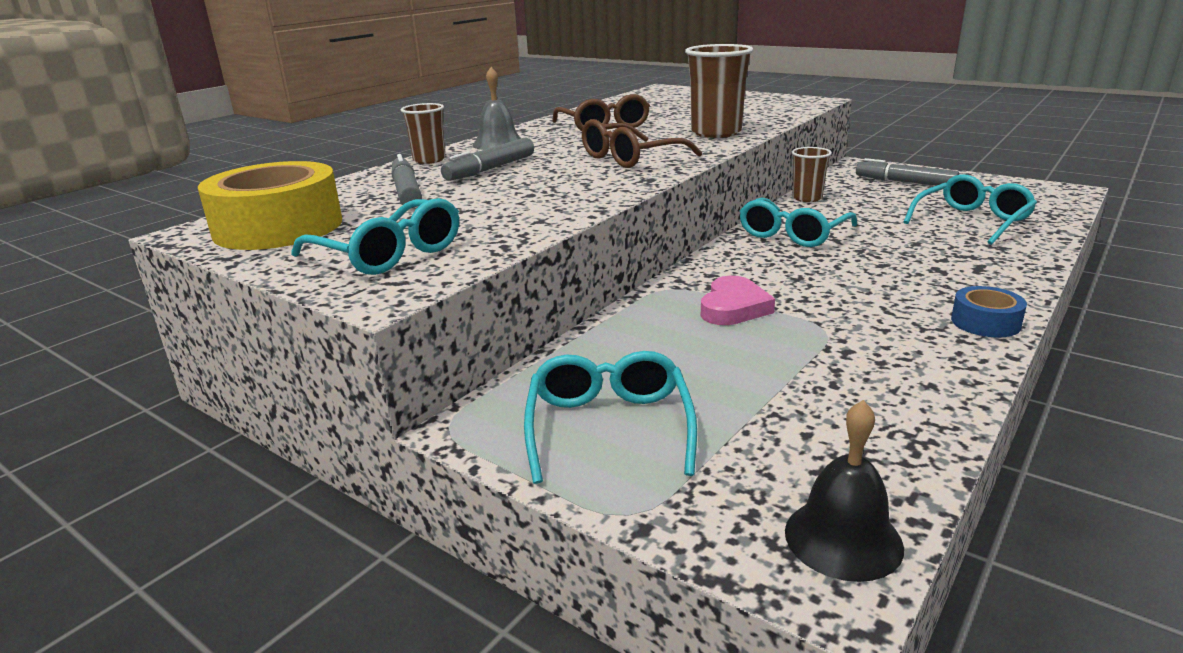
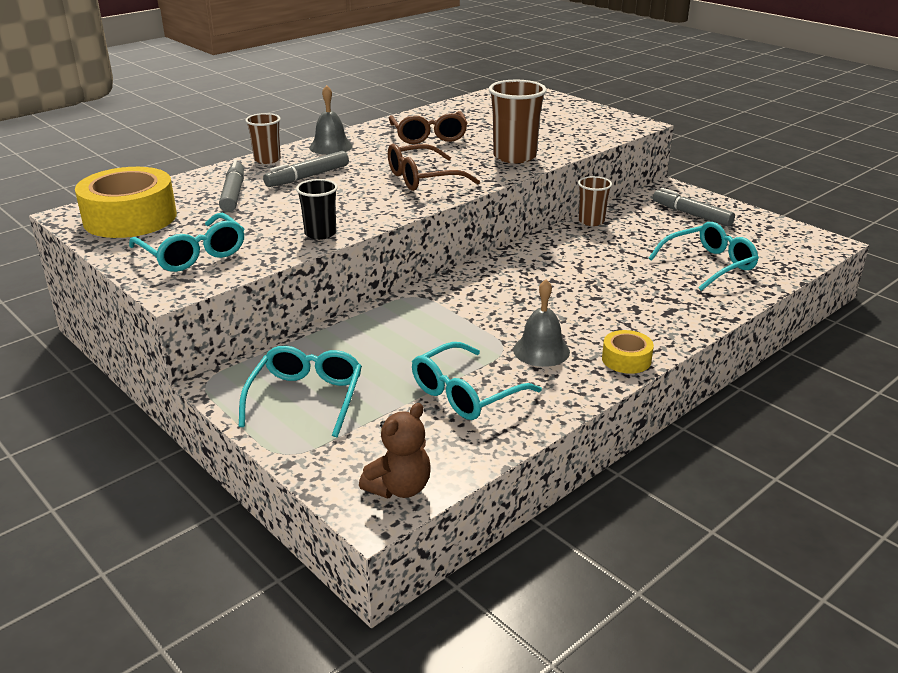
camera: 10 degrees right, 5 degrees up
pink heart [701,276,775,325] -> none
turquoise glasses [740,197,857,247] -> turquoise glasses moved to [412,342,542,420]
black bell [785,400,904,582] -> brown teddy bear [359,403,431,498]
blue tape [951,286,1027,337] -> yellow tape [602,330,654,374]
none -> black cup [296,179,338,240]
none -> grey bell [513,279,570,367]

